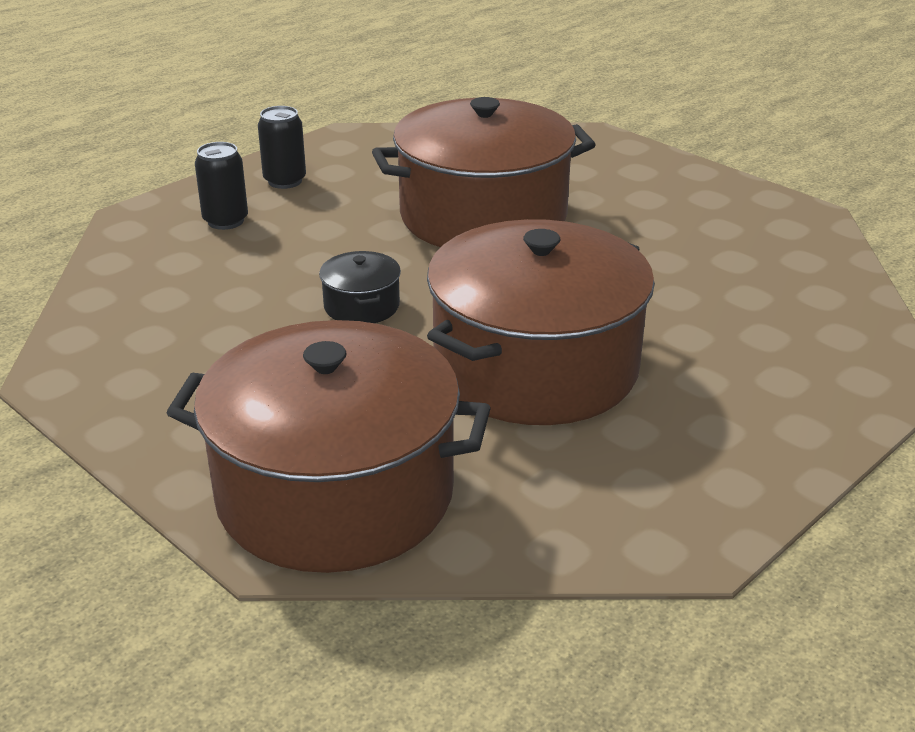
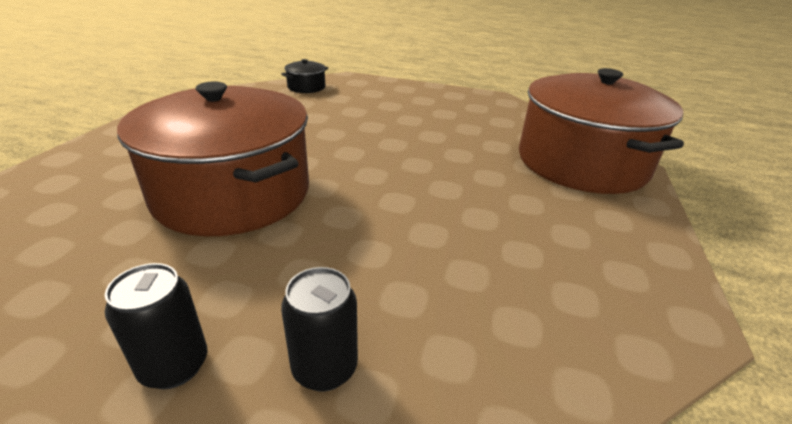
camera: 120 degrees left, 0 degrees up
black pot [319,251,401,323] -> black pot moved to [281,59,328,93]
brown pot [427,219,655,425] -> none

